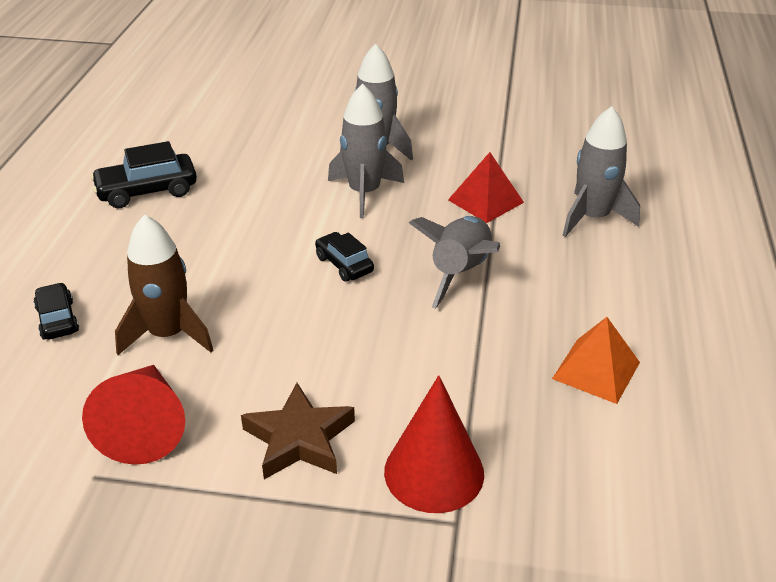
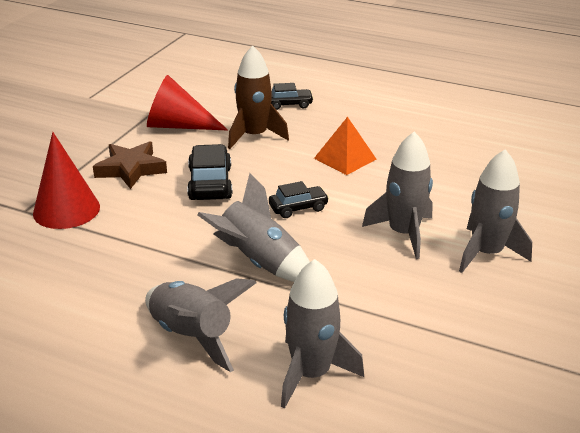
camera: 105 degrees right, 5 degrees down
black car [90,141,197,208] -> black car moved to [187,144,233,200]
red pyramid [448,152,524,223] -> none
orange pyramid [552,317,640,404] -> orange pyramid moved to [314,117,377,175]
none -> grey rocket [145,278,256,372]

